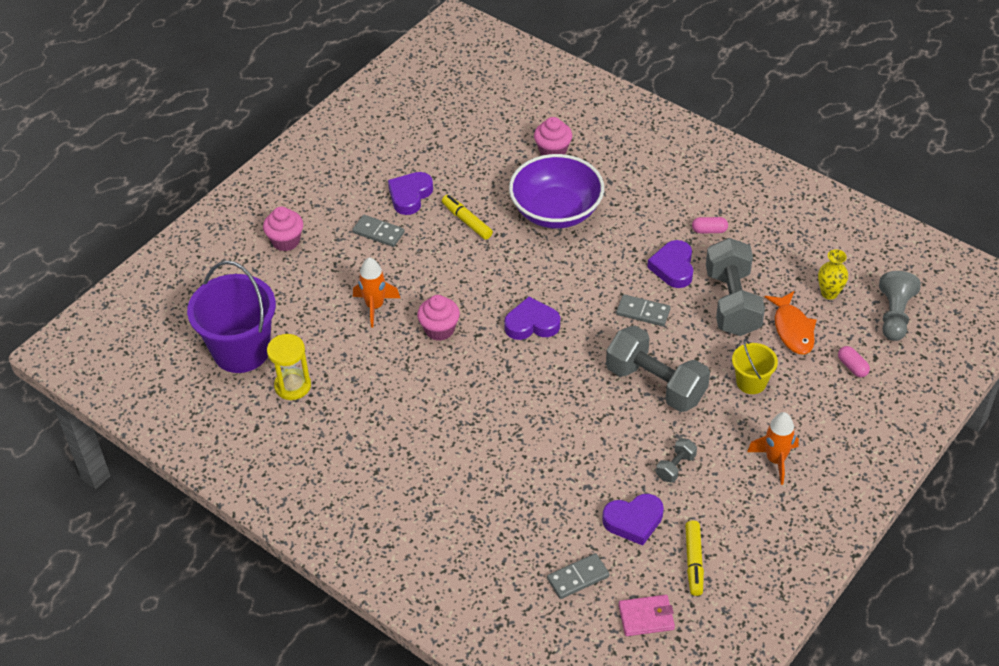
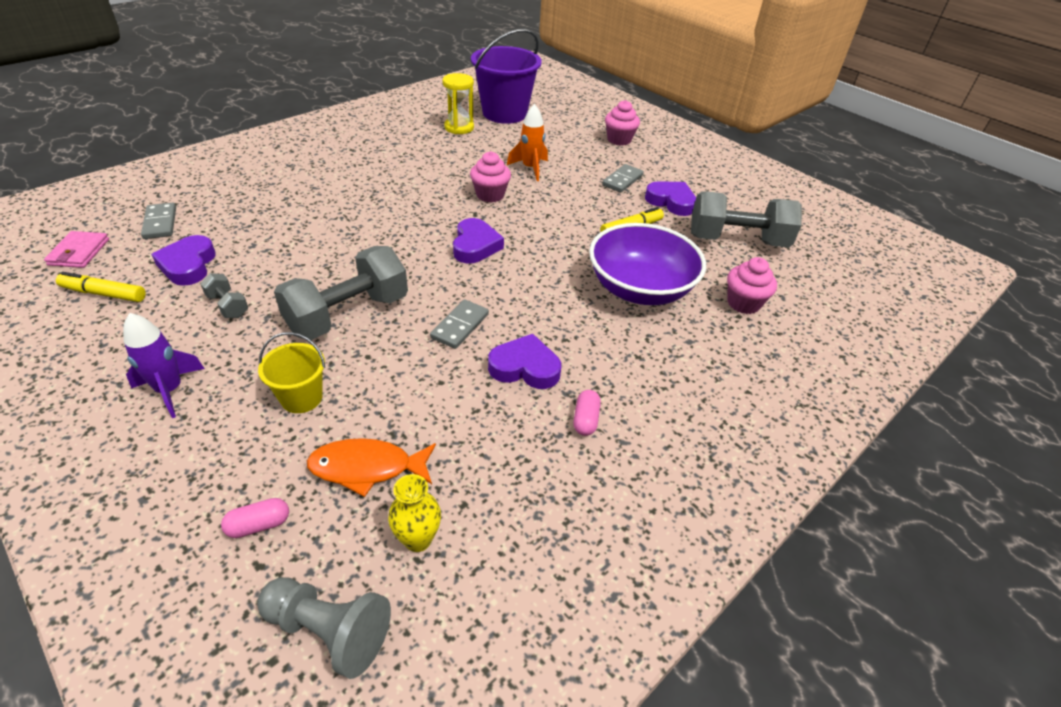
camera: 95 degrees right, 5 degrees down
grey dumbbell [706,238,765,336] -> grey dumbbell moved to [691,192,802,248]
orange rocket [747,412,799,485] -> purple rocket [123,313,205,418]

